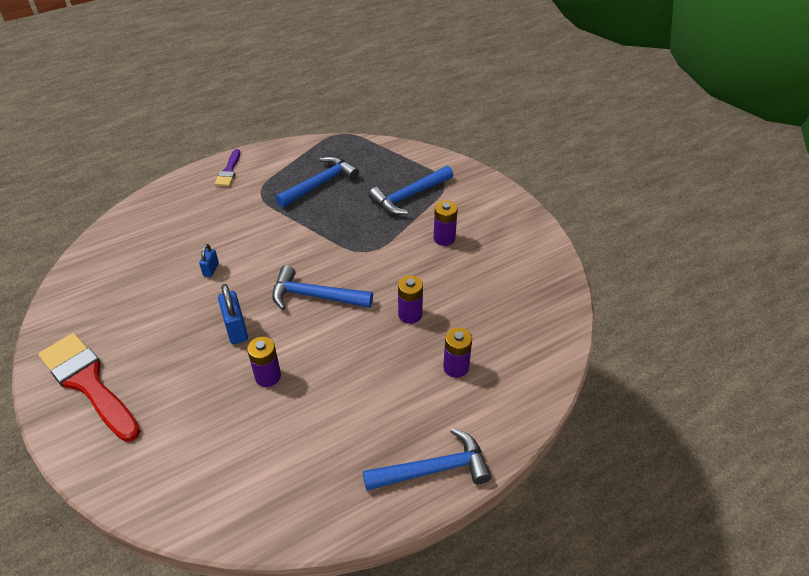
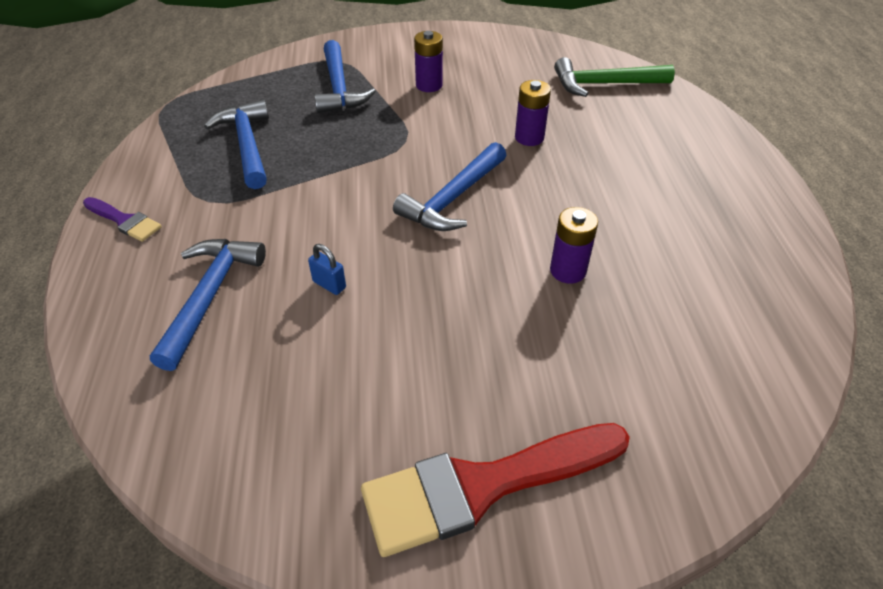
camera: 65 degrees left, 0 degrees up
blue padlock [218,284,248,344] -> none
blue hammer [363,428,491,491] -> blue hammer moved to [150,239,266,371]
purple battery [443,328,472,378] -> none
none -> green hammer [554,57,675,97]

